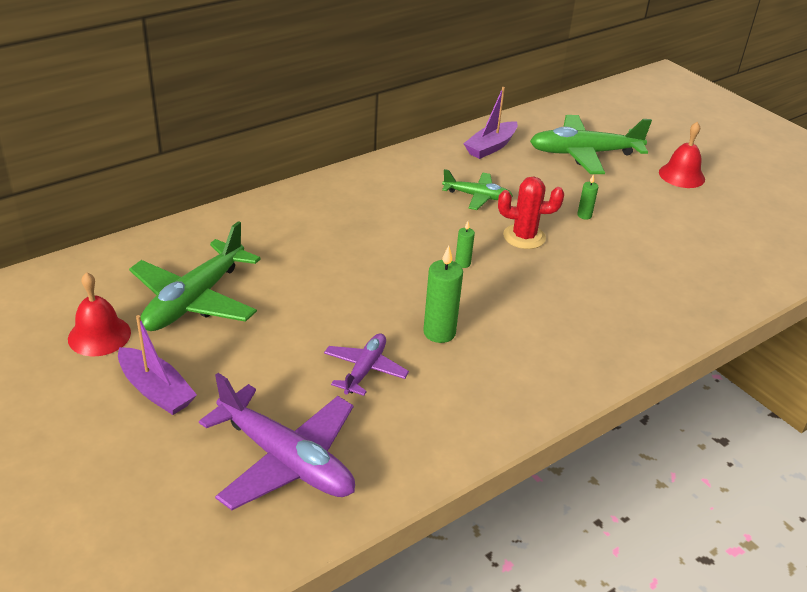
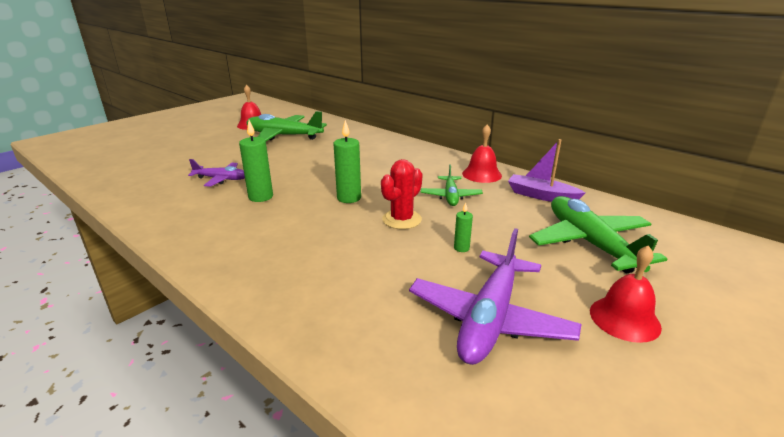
camera: 80 degrees right, 10 degrees down
purple boat [118,315,197,415] -> none
purple plane [199,373,355,510] -> purple plane moved to [409,228,582,365]
green candle [455,221,475,268] -> green candle [333,120,361,203], size x1.87
red cactus [498,177,564,249] -> red cactus turned 45 degrees clockwise [381,159,423,229]
none -> red bell [462,124,502,183]

